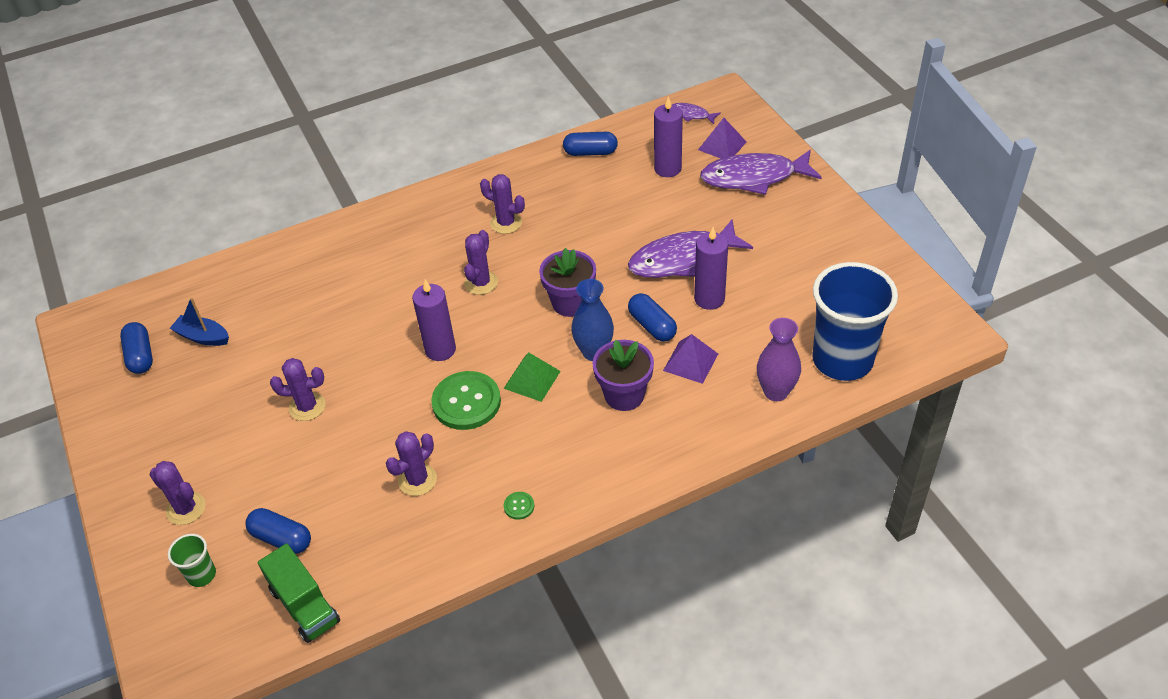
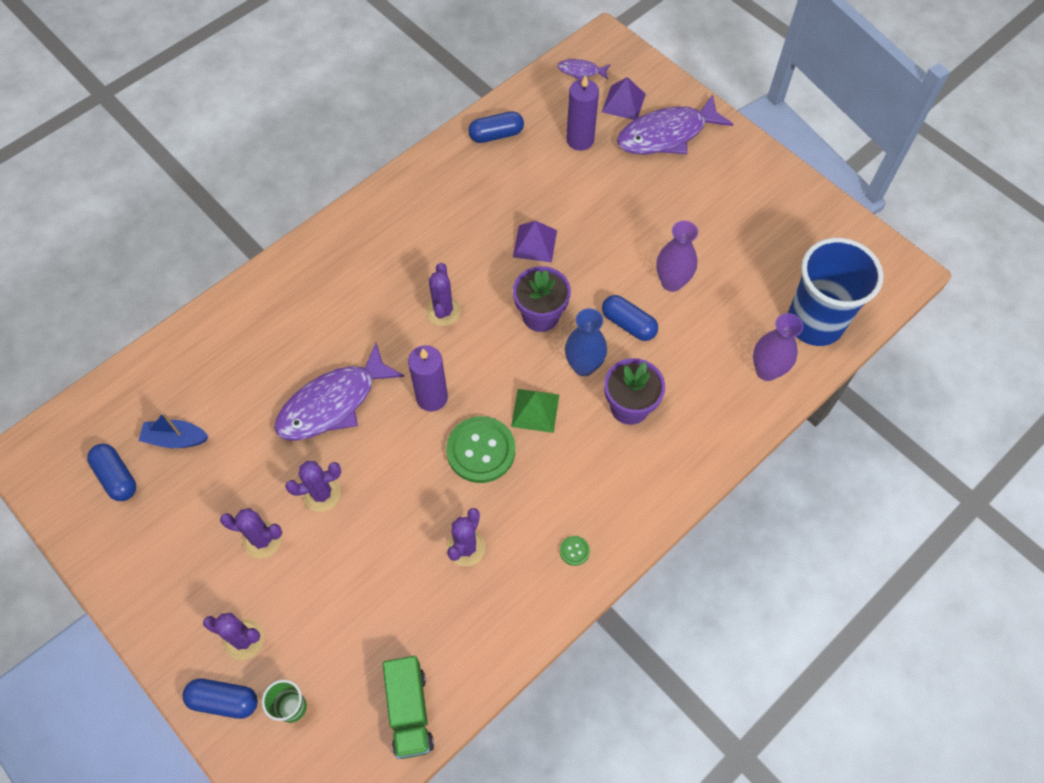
camera: 20 degrees left, 15 degrees up
blue capsule [245,508,311,554] -> blue capsule moved to [183,679,258,719]
green truck [258,543,340,643] -> green truck turned 45 degrees clockwise [383,656,434,759]
purple cactus [480,174,525,234] -> purple cactus moved to [220,508,282,558]
purple fish [628,220,753,278] -> purple fish moved to [274,343,405,441]
purple pyramid [663,334,718,384] -> purple pyramid moved to [513,221,557,262]
purple candle [694,227,728,310] -> purple vase [656,221,698,292]

